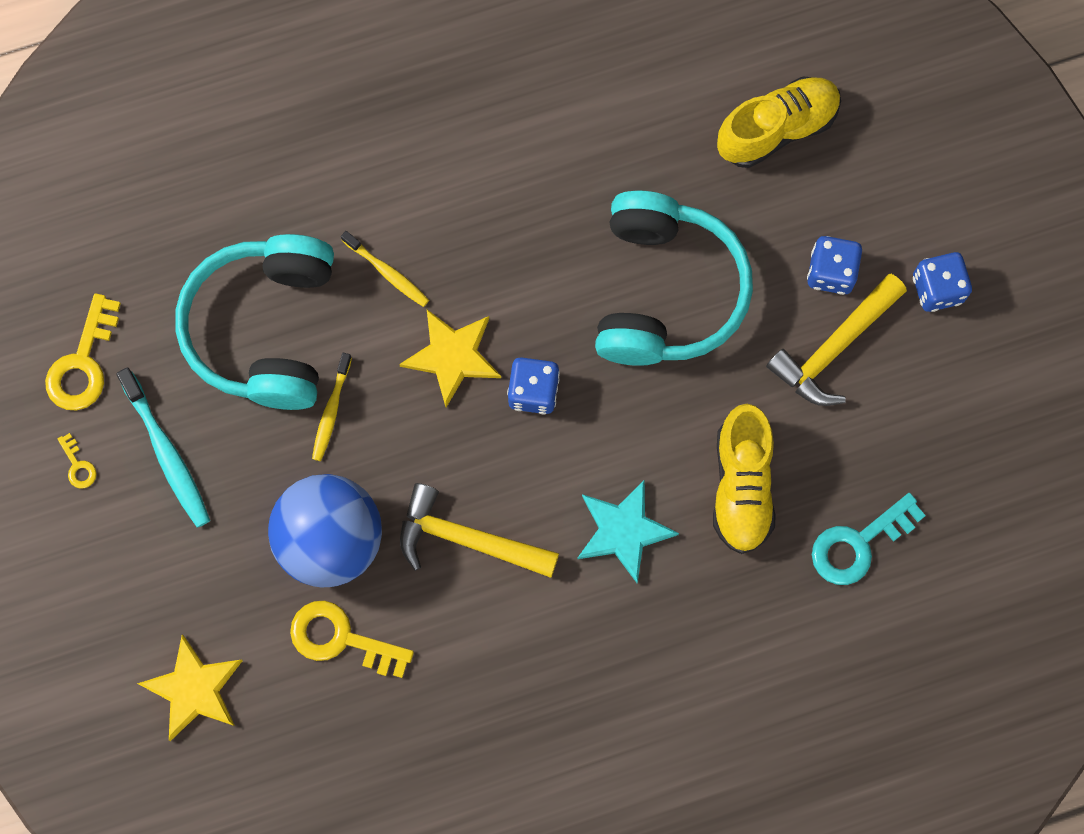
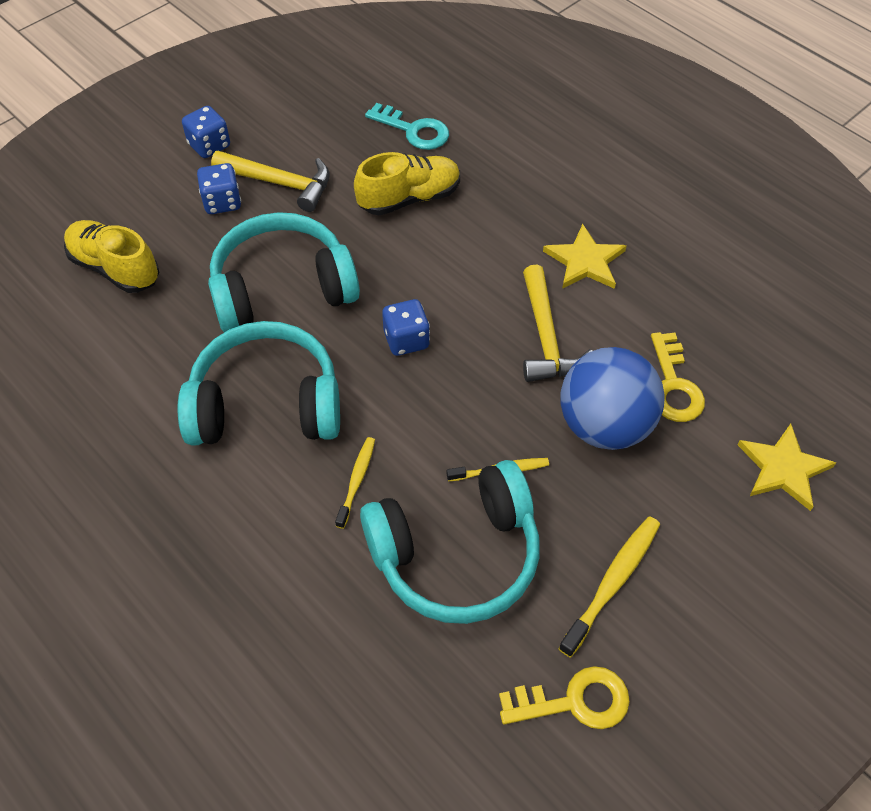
camera: 115 degrees left, 20 degrees down
yellow key [58,433,97,489] -> none
turquoise toothbrush [116,367,210,528] -> yellow toothbrush [558,516,660,657]
yellow star [399,310,501,407] -> yellow star moved to [543,224,627,289]
turquoise star [577,479,679,583] -> none
none -> turquoise headphones [178,321,340,446]

